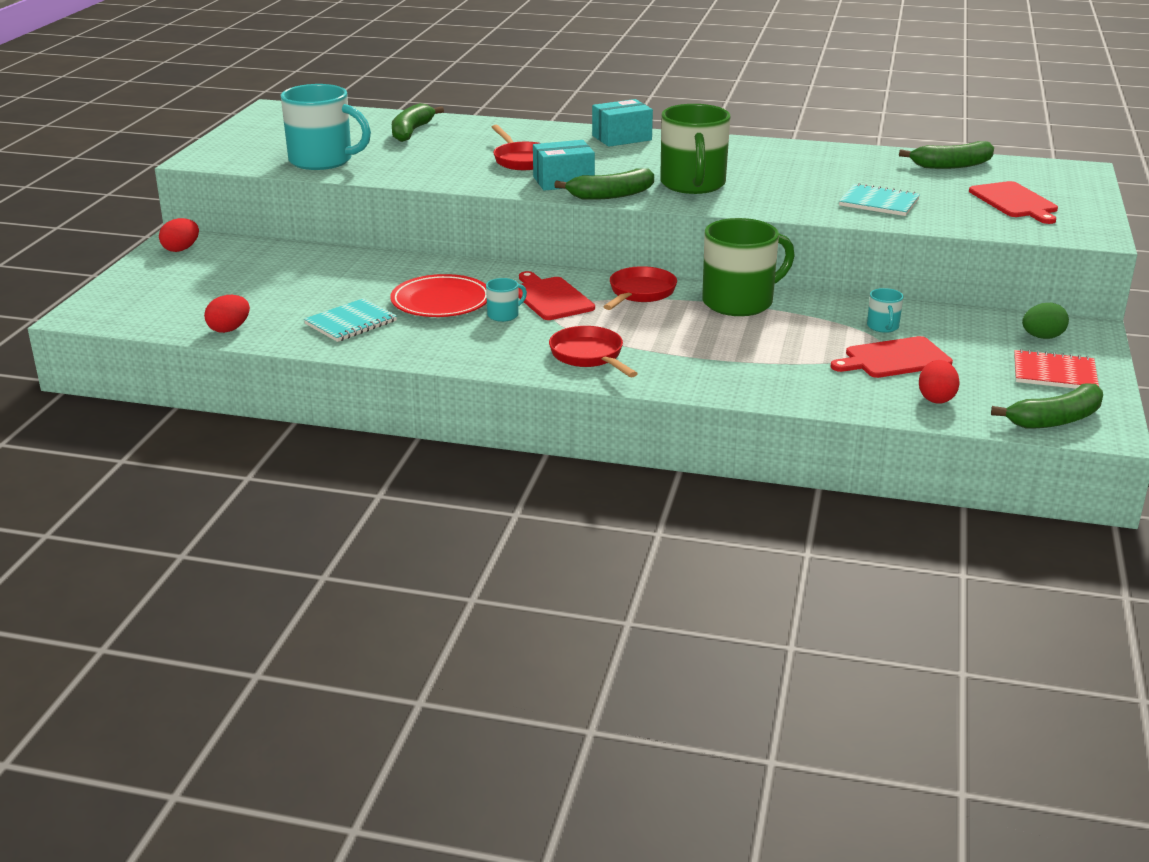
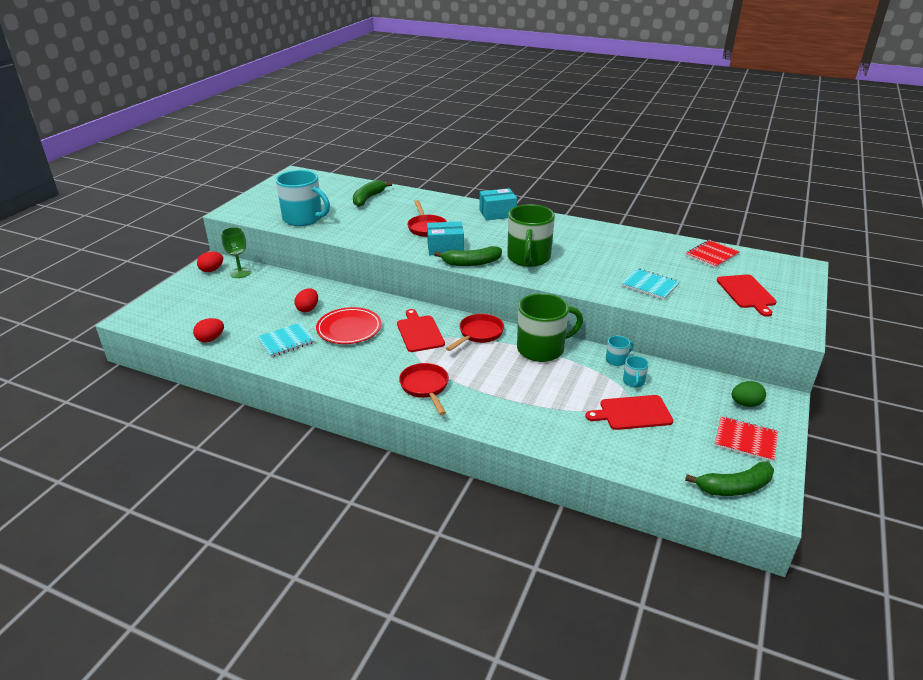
camera: 10 degrees right, 5 degrees up
turquoise mug [486,278,527,322] -> turquoise mug moved to [606,336,634,366]
green banana [899,141,994,169] -> red notebook [685,240,740,268]
red egg [919,360,959,404] -> red egg moved to [295,288,318,312]
none -> green goblet [221,227,251,278]

